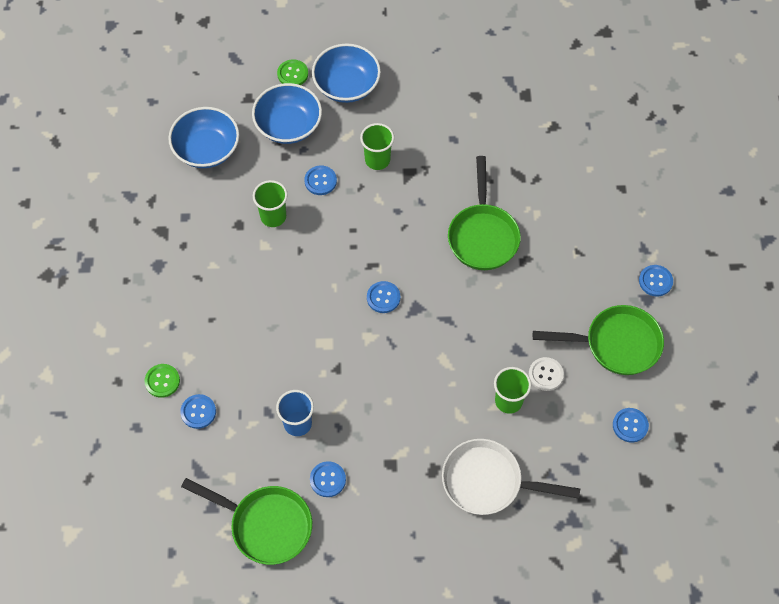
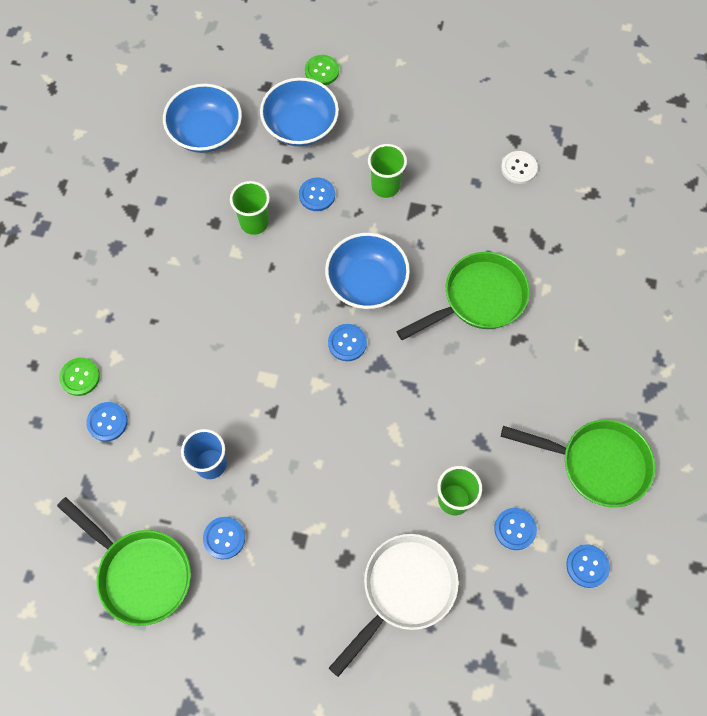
camera: 15 degrees right, 5 degrees up
blue bowl [312,43,381,103] -> blue bowl moved to [325,233,410,309]
white pan [442,439,580,515] -> white pan turned 105 degrees clockwise [329,534,459,677]
green pan [448,156,521,270] -> green pan turned 135 degrees counterclockwise [397,252,530,340]
white button [529,357,564,391] -> white button moved to [501,151,538,184]
blue button [639,265,673,296] -> blue button moved to [494,508,537,550]

